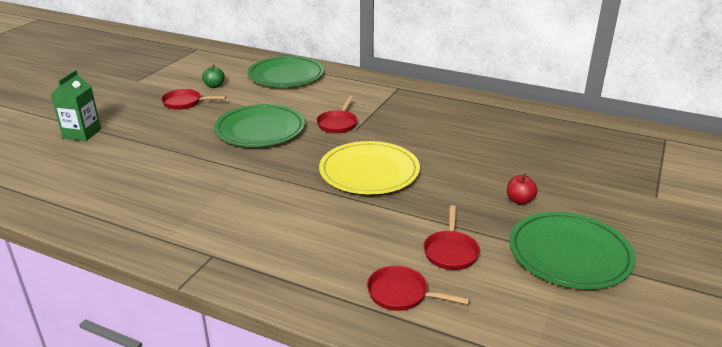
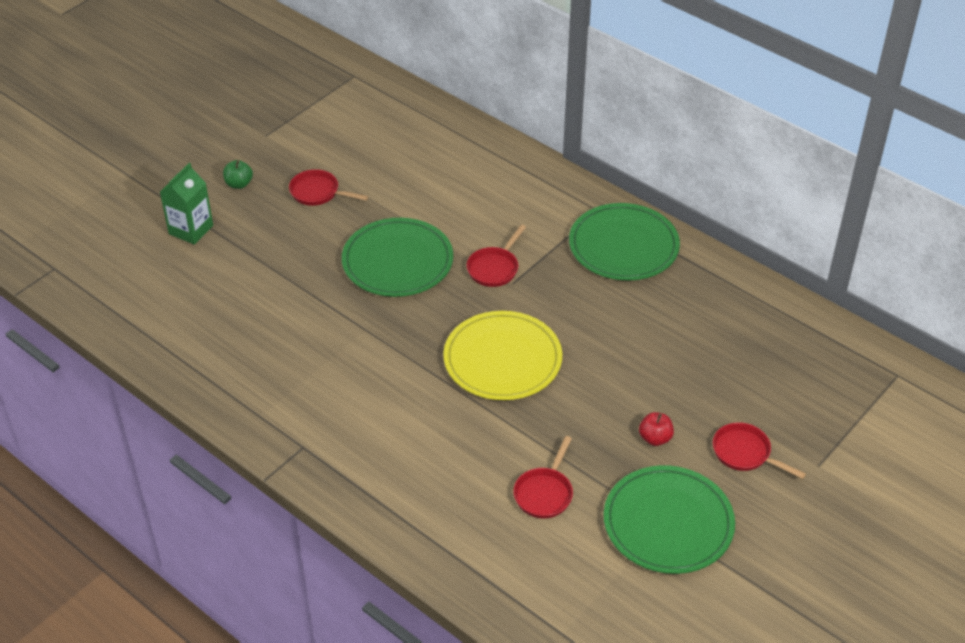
camera: 15 degrees right, 15 degrees up
green apple [202,65,225,88] -> green apple moved to [223,160,253,189]
green plate [247,56,324,87] -> green plate moved to [569,203,680,280]
red pan [367,266,470,311] -> red pan moved to [713,422,806,479]

